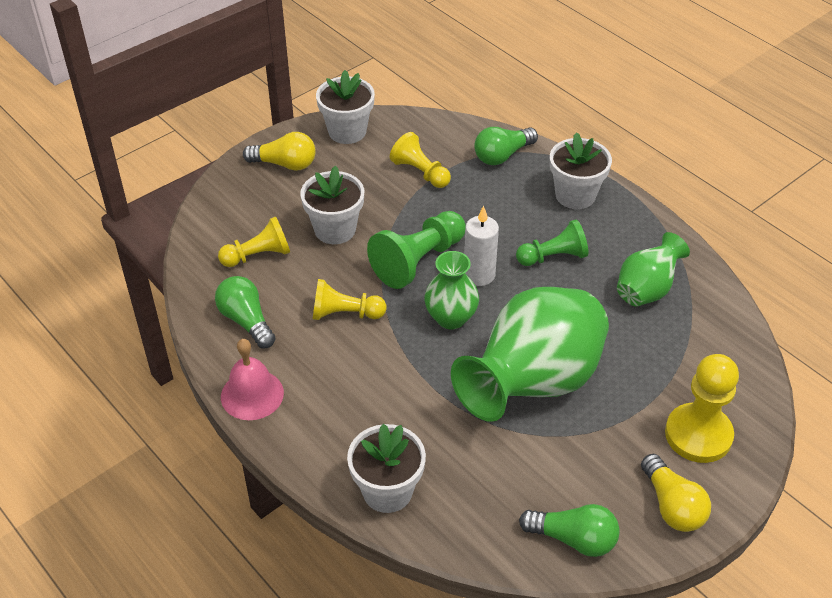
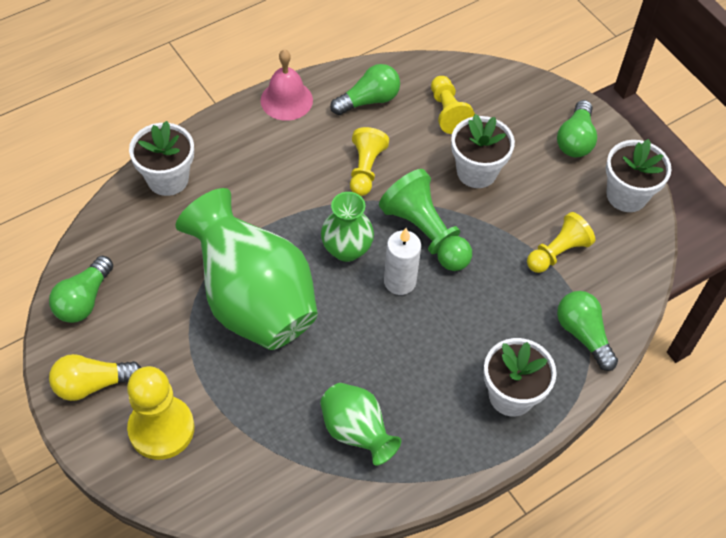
camera: 95 degrees right, 10 degrees up
yellow light bulb [243,132,316,171] -> green light bulb [557,100,597,157]
green pawn [516,220,588,266] -> none

